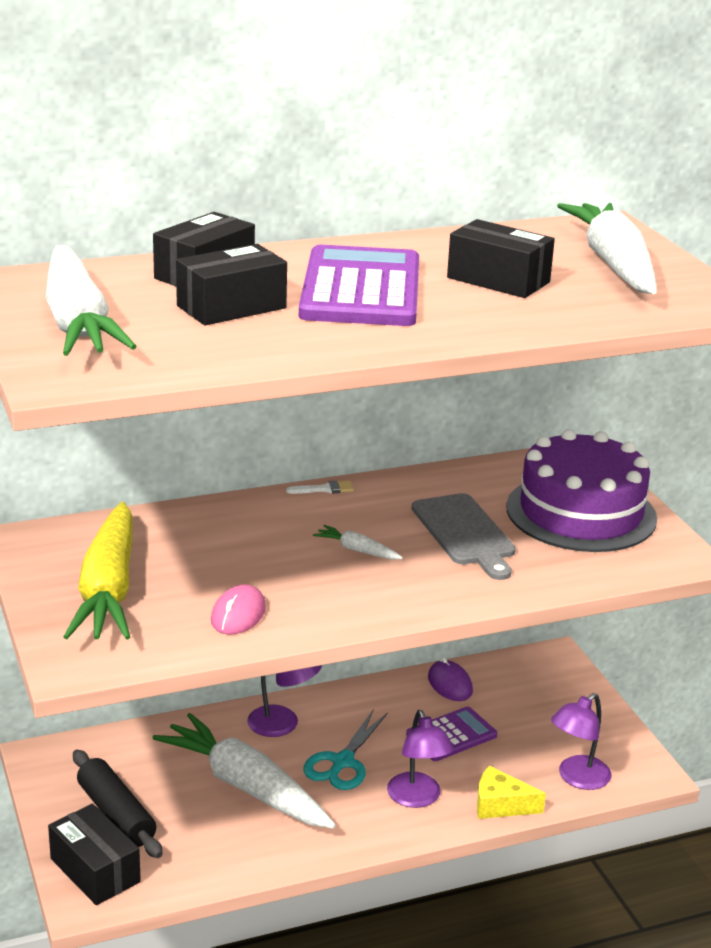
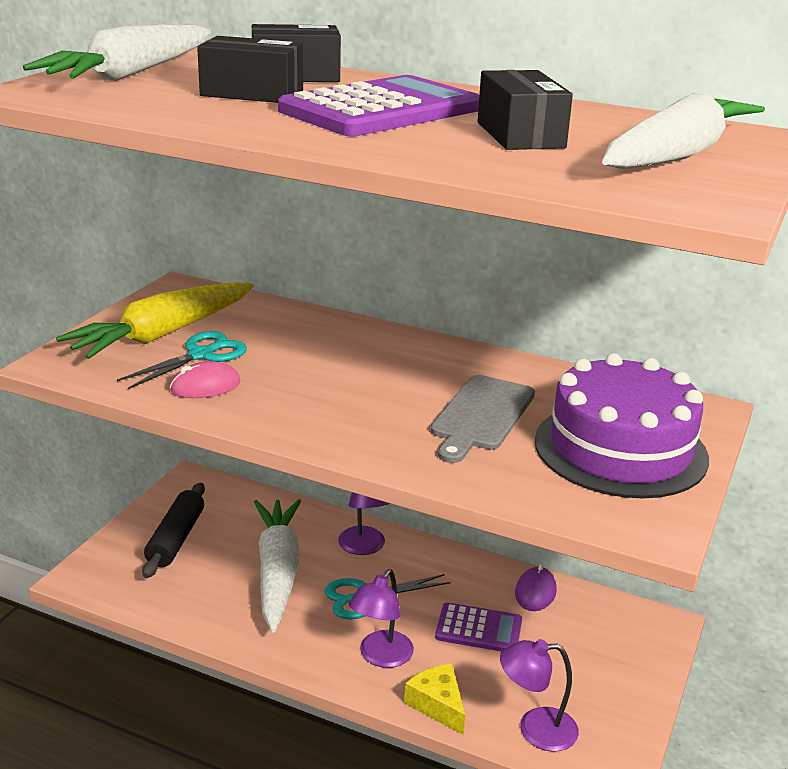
camera: 45 degrees right, 0 degrees up
black box [48,804,141,905] -> none
white brush [286,480,354,494] -> none
white carrot [313,525,403,560] -> none
none -> turquoise scissors [117,331,247,389]

